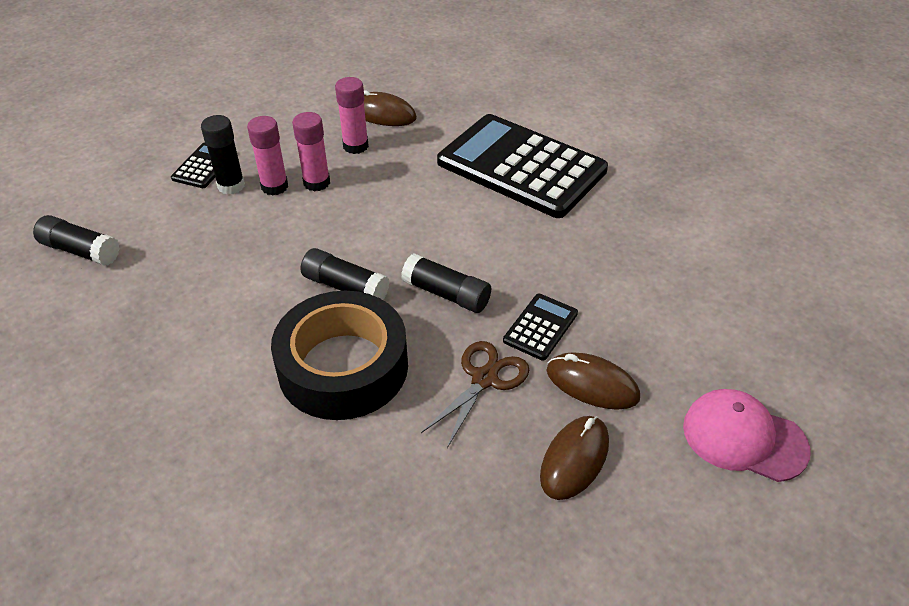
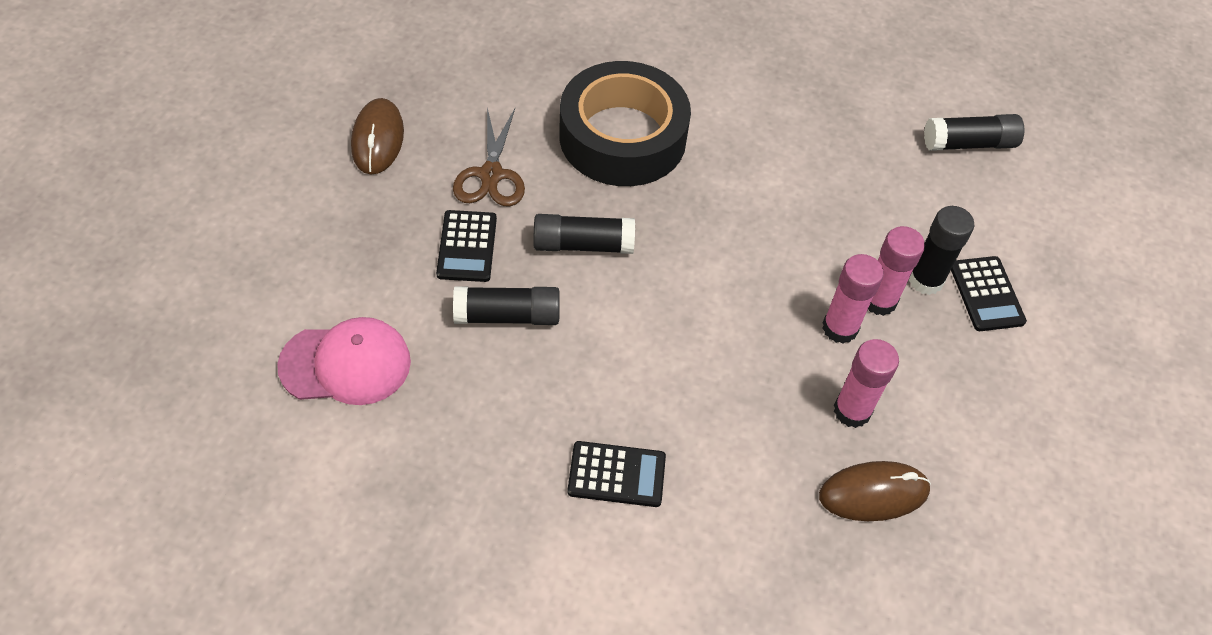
camera: 145 degrees right, 10 degrees up
black glue stick [301,248,390,300] -> black glue stick moved to [453,286,560,325]
black calculator [437,114,608,218] -> black calculator [567,441,666,507], size x0.42
brown mouse [546,352,640,410] -> none
pink cap [683,389,811,482] -> pink cap moved to [277,317,411,405]

